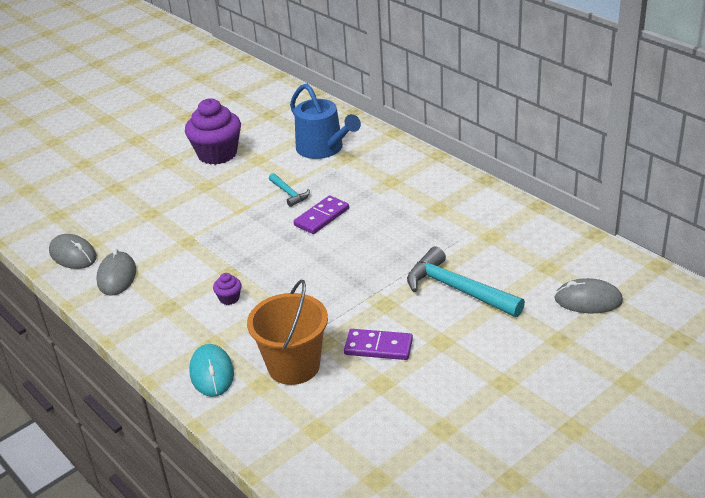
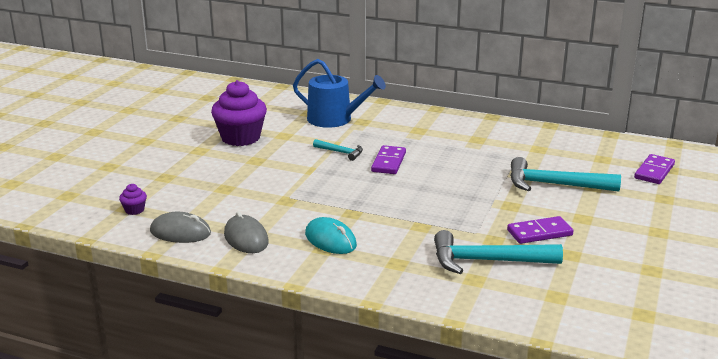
camera: 30 degrees left, 10 degrees down
turquoise mouse [189,344,234,397] -> turquoise mouse moved to [305,217,357,254]
purple cupcake [213,273,242,305] -> purple cupcake moved to [119,184,147,215]
orange bucket [247,280,328,385] -> turquoise hammer [434,230,563,274]
grey mouse [554,278,623,313] -> purple domino [634,154,675,184]

